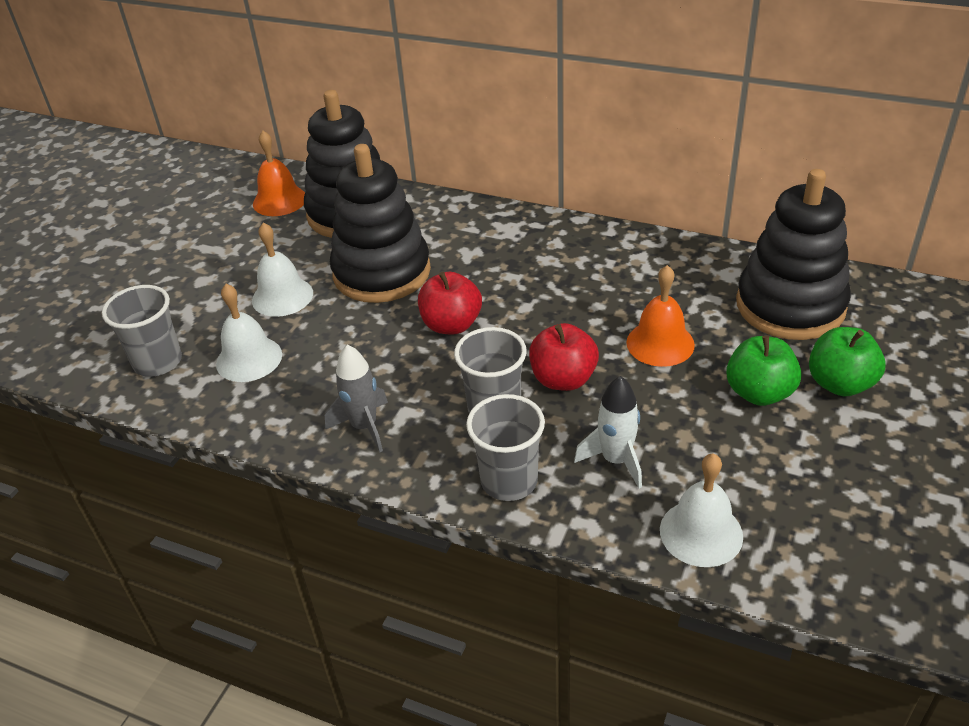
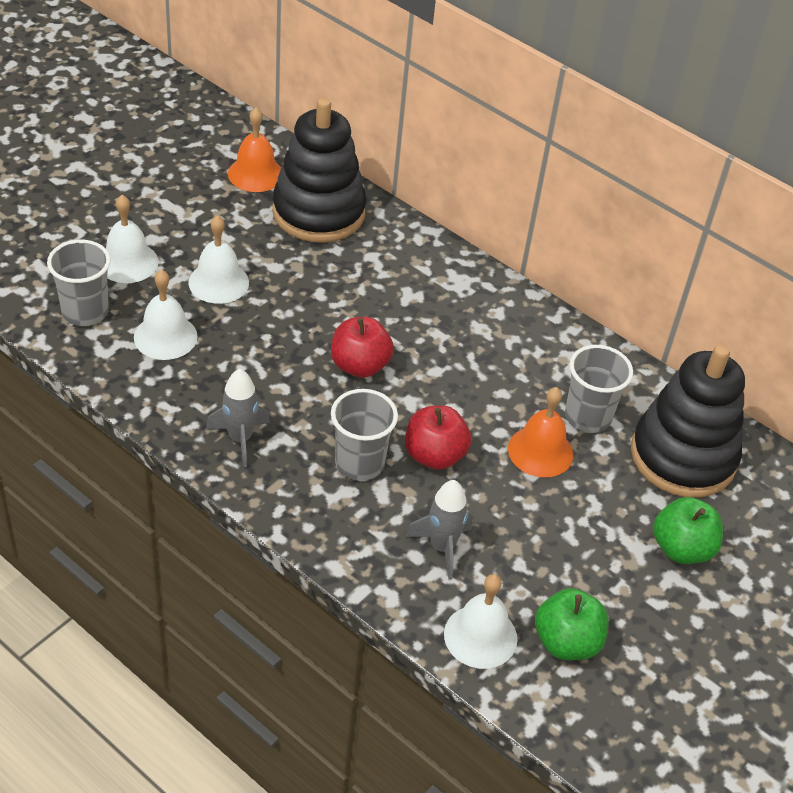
camera: 10 degrees right, 5 degrees up
black stacking toy [330,144,431,303] -> none
grey cup [466,394,545,501] -> grey cup moved to [565,345,633,433]
white rocket [574,376,642,488] -> grey rocket [405,480,472,580]
green apple [726,335,802,406] -> green apple moved to [535,588,609,660]
none -> white bell [106,195,158,283]

